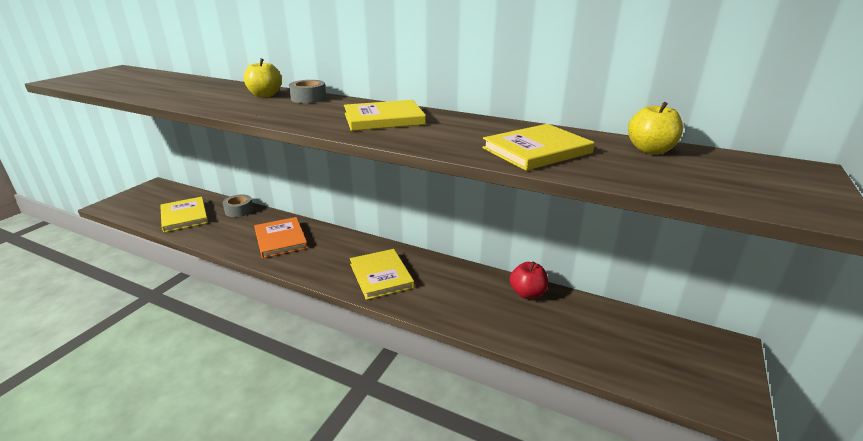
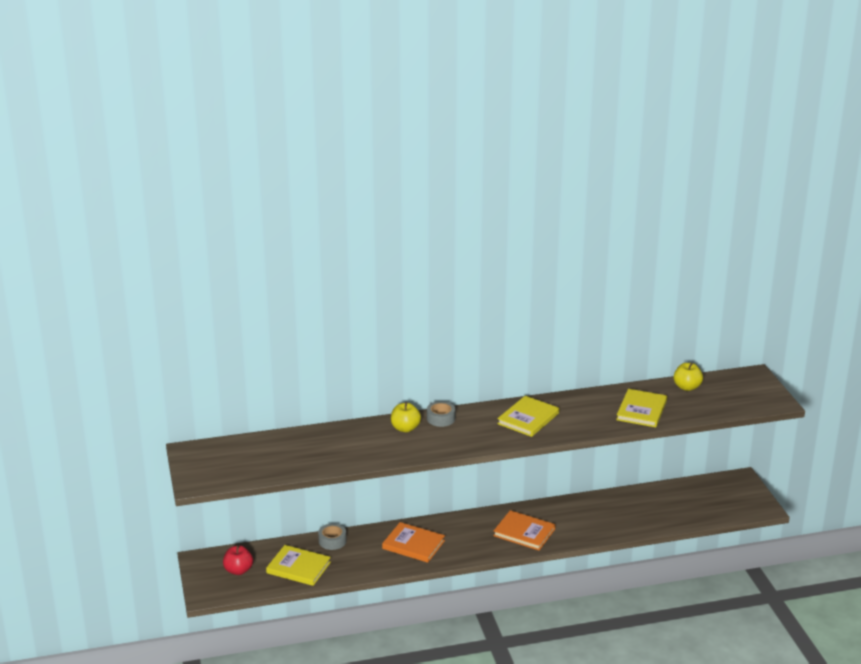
camera: 40 degrees left, 0 degrees up
yellow book [350,249,415,300] -> orange book [493,510,555,550]
red apple [510,262,548,299] -> red apple moved to [223,545,253,575]

